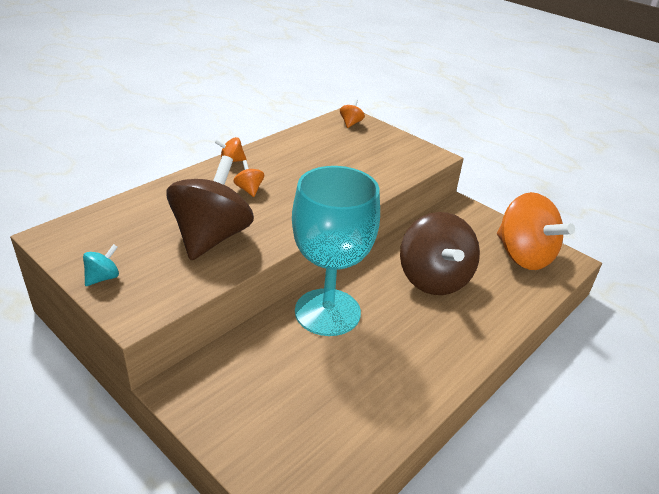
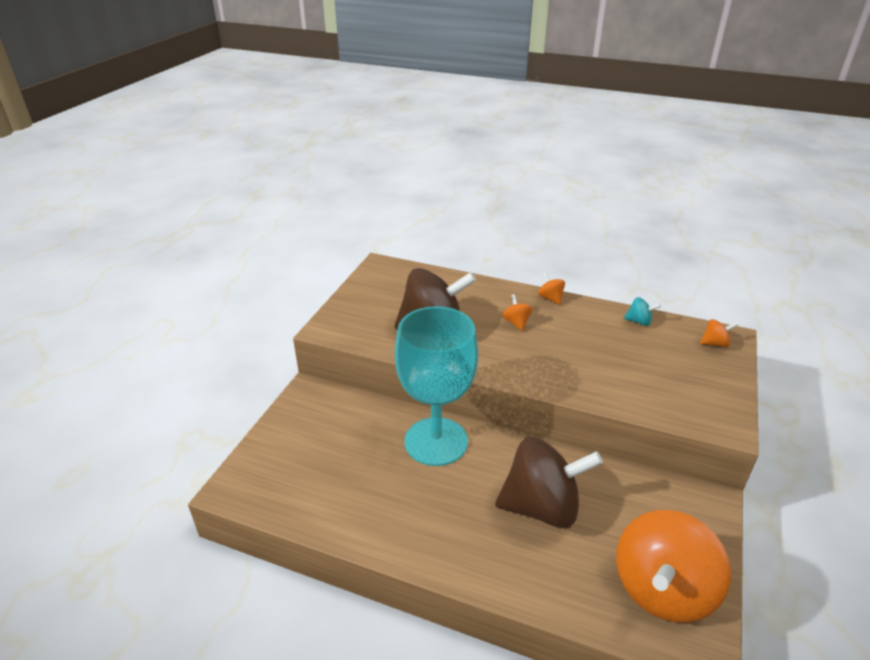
camera: 70 degrees right, 0 degrees up
turquoise spinning top [83,244,119,286] -> turquoise spinning top moved to [624,297,661,326]
orange spinning top [233,160,264,197] -> orange spinning top turned 60 degrees counterclockwise [502,294,532,331]
brown spinning top [400,212,480,295] -> brown spinning top turned 150 degrees counterclockwise [495,437,603,528]

